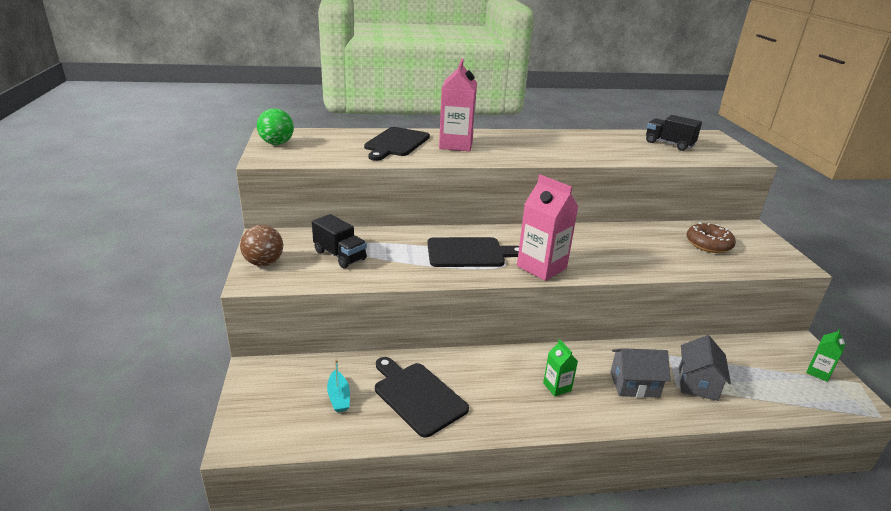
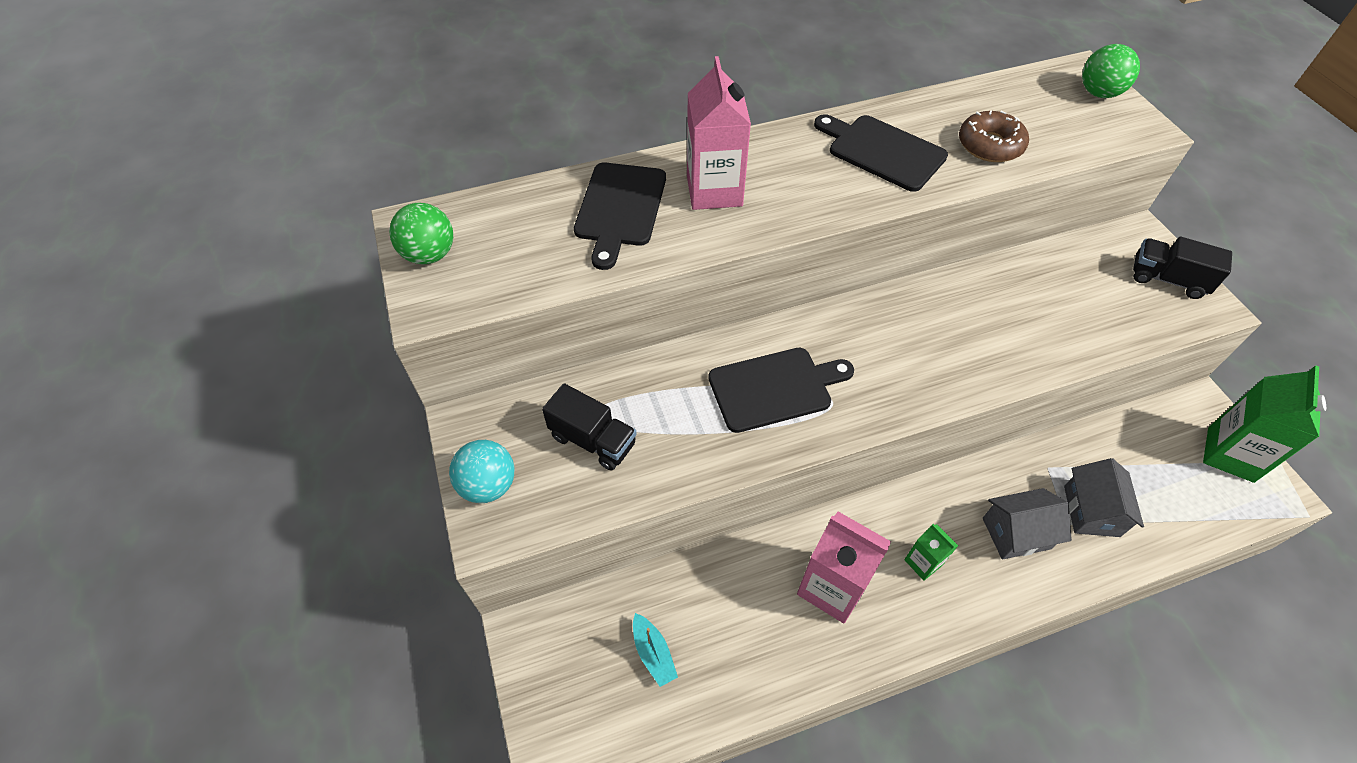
camera: 10 degrees left, 25 degrees up
brown ball [240,225,283,266] -> turquoise ball [449,440,515,503]
black cutting board [375,357,469,438] -> black cutting board moved to [814,114,948,192]
pink carton [517,175,579,281] -> pink carton moved to [797,512,891,623]
black truck [646,115,702,151] -> black truck moved to [1133,237,1232,299]
brown donut [686,222,736,253] -> brown donut moved to [959,110,1029,162]
green carton [806,328,846,382] -> green carton [1203,365,1326,483], size x1.92
none -> green ball [1082,44,1140,98]

